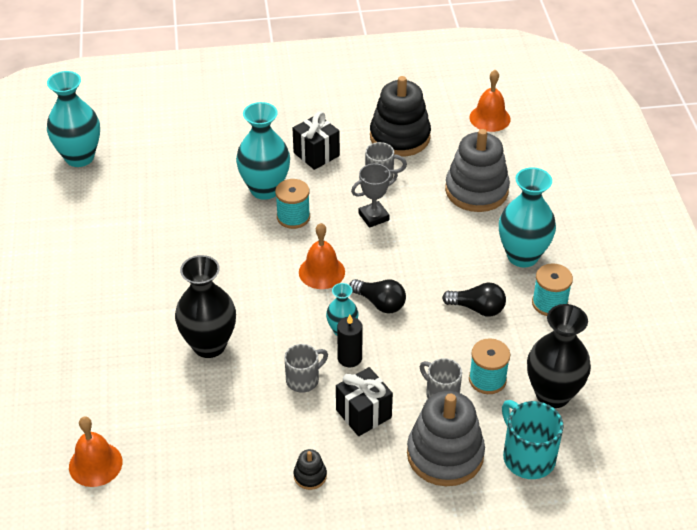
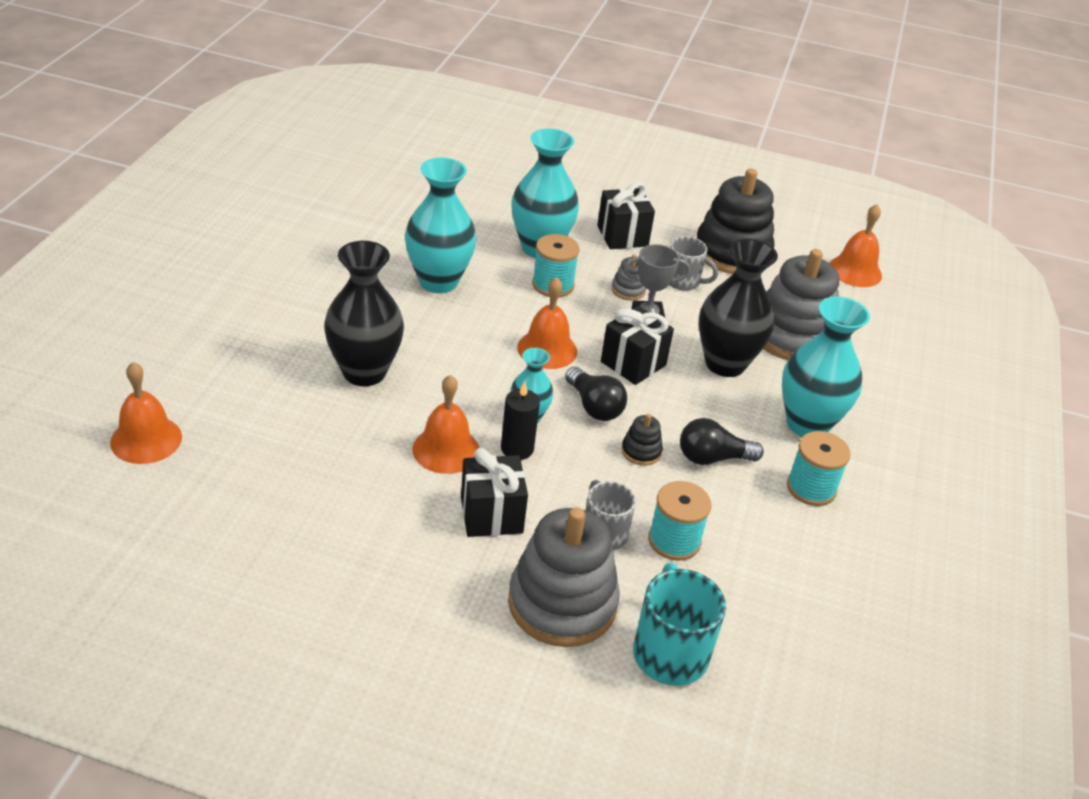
camera: 20 degrees right, 5 degrees down
turquoise vase [47,71,100,167] -> turquoise vase moved to [405,158,476,293]
grey mug [284,344,328,393] -> orange bell [412,375,479,474]
black stacking toy [294,449,327,490] -> black stacking toy moved to [621,414,663,466]
black light bulb [442,283,506,316] -> black light bulb turned 135 degrees clockwise [680,418,764,465]
black vase [527,304,591,408] -> black vase moved to [699,239,778,377]
none -> black gift [601,306,674,385]
none -> grey stacking toy [611,254,646,300]

